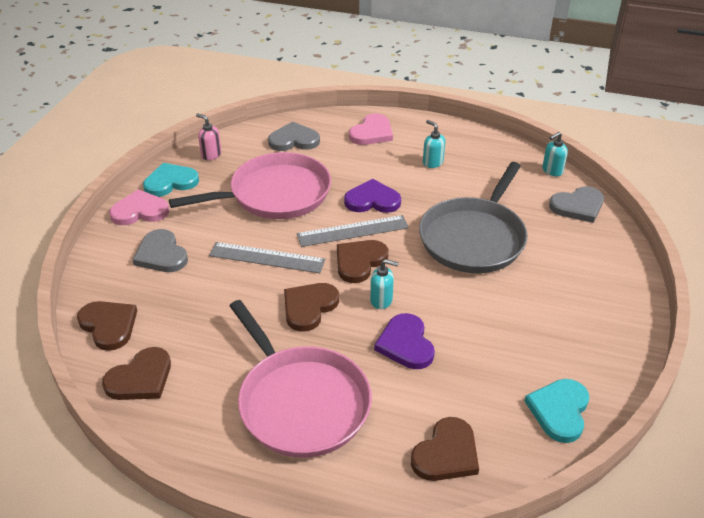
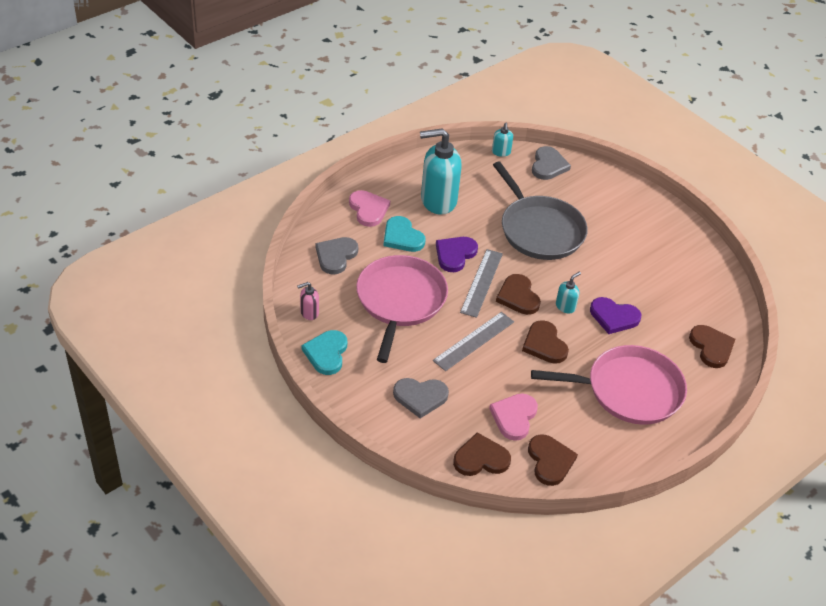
camera: 60 degrees left, 5 degrees up
pink heart [109,189,169,225] -> pink heart moved to [489,394,538,441]
turquoise soap dispenser [423,120,445,168] -> turquoise soap dispenser [420,128,462,215], size x2.24
turquoise heart [524,379,589,443] -> turquoise heart moved to [383,216,425,252]

